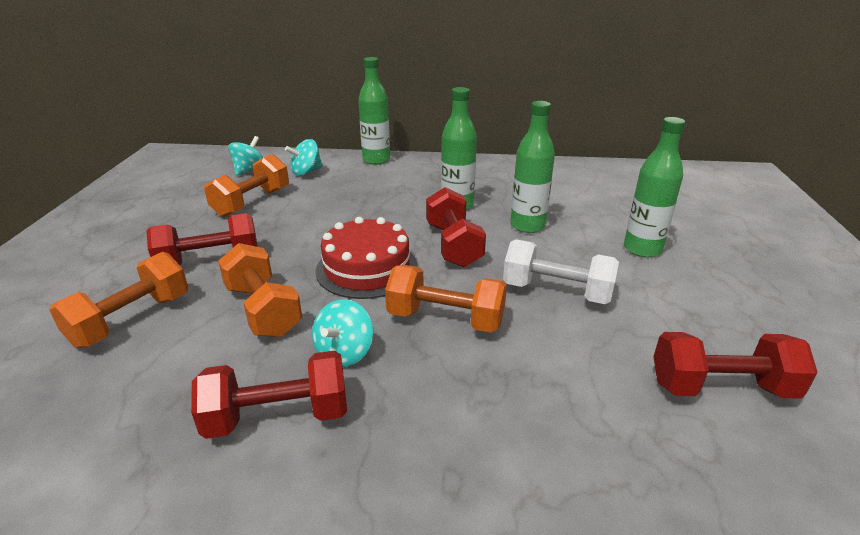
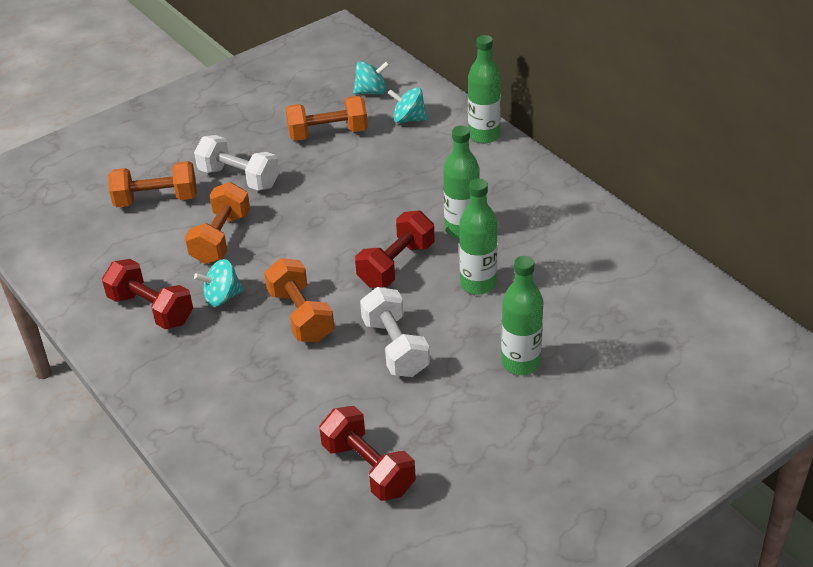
camera: 50 degrees right, 10 degrees up
red dumbbell [147,213,258,265] -> white dumbbell [194,135,279,191]
red cake [315,217,418,299] -> none

